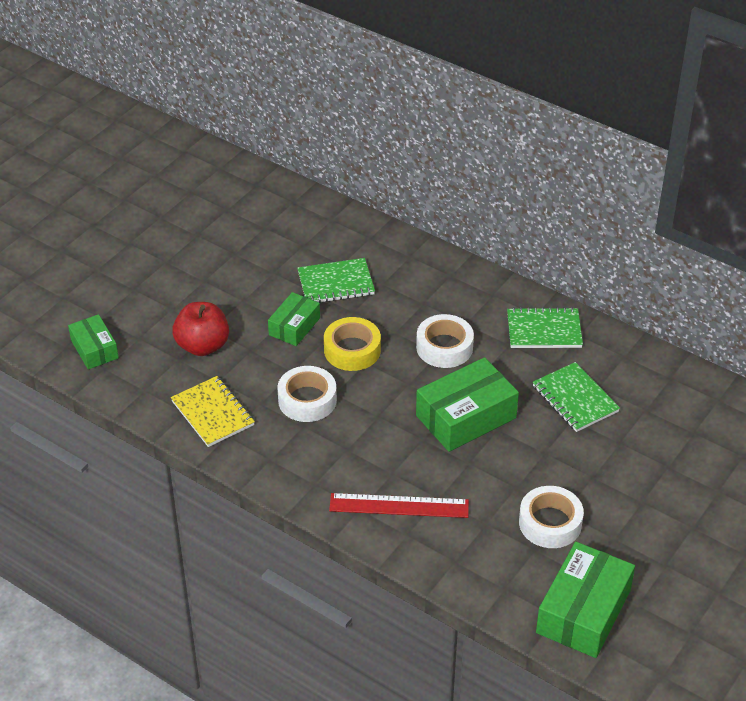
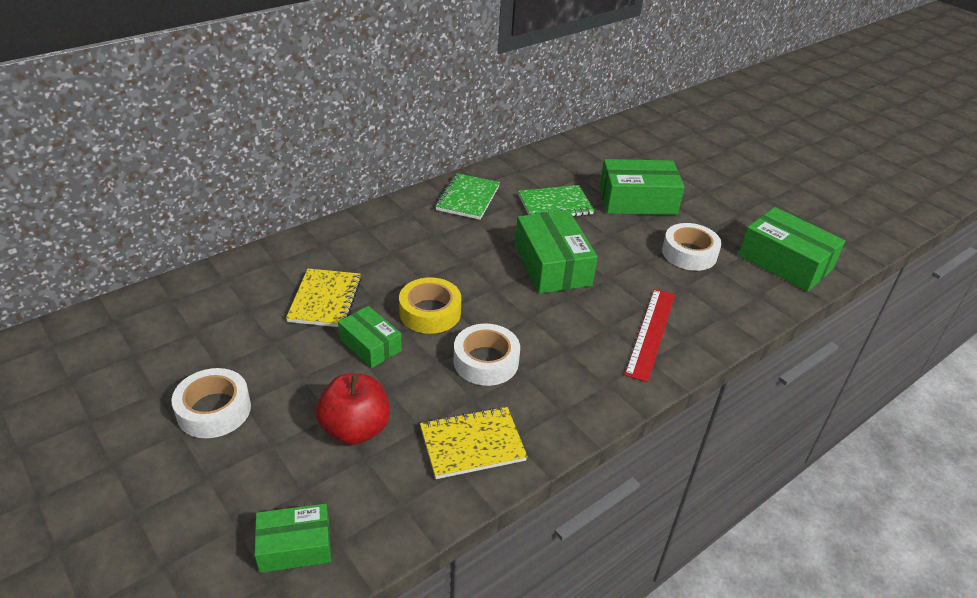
camera: 75 degrees left, 5 degrees down
green notebook [297,258,375,303] -> yellow notebook [286,268,362,327]
white tape [416,314,474,368] -> white tape moved to [171,368,251,438]
none -> green box [599,159,685,215]

